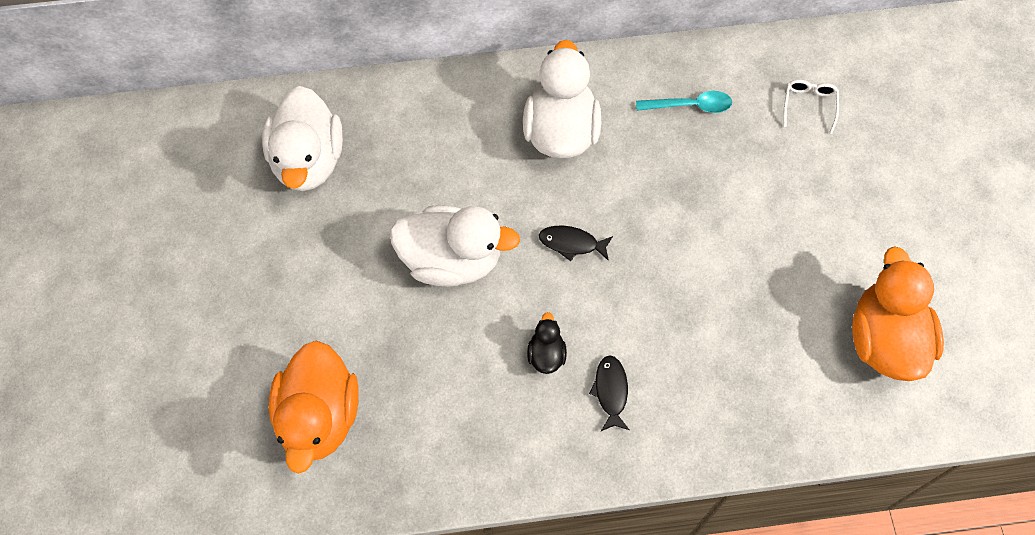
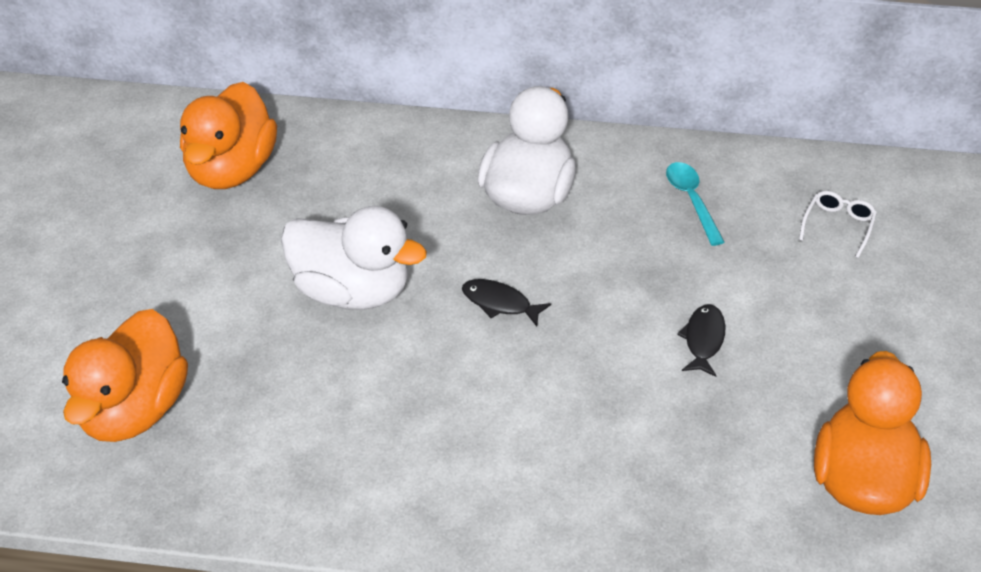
camera: 15 degrees right, 20 degrees down
white duck [262,86,343,191] -> orange duck [180,82,277,189]
black duck [527,312,567,374] -> none
black fish [589,355,629,431] -> black fish moved to [677,304,726,377]
turquoise spoon [636,91,732,113] -> turquoise spoon turned 120 degrees counterclockwise [666,162,724,246]

